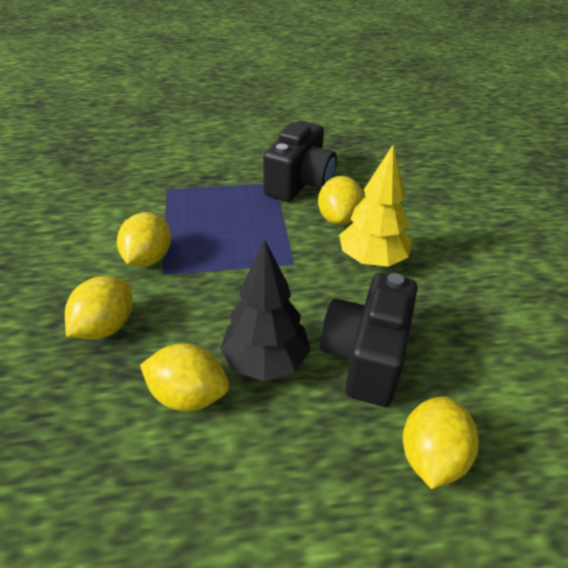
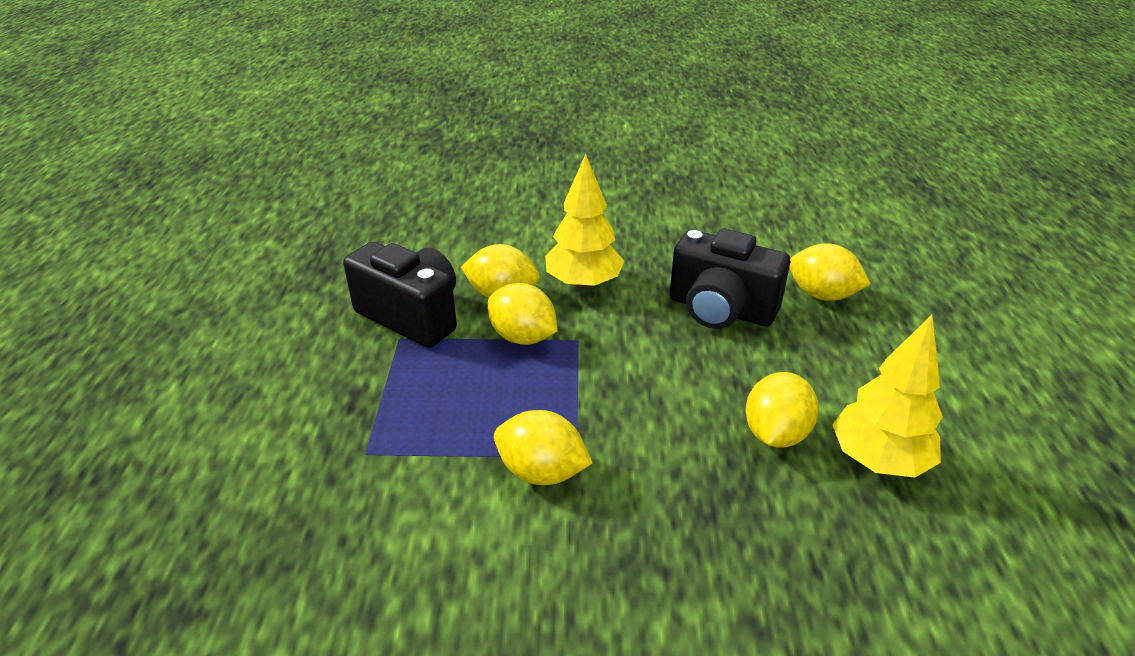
camera: 80 degrees left, 5 degrees down
yellow lemon [65,276,133,339] -> yellow lemon moved to [488,283,558,345]
black tree [220,240,311,381] -> none
none -> yellow tree [832,315,943,478]

